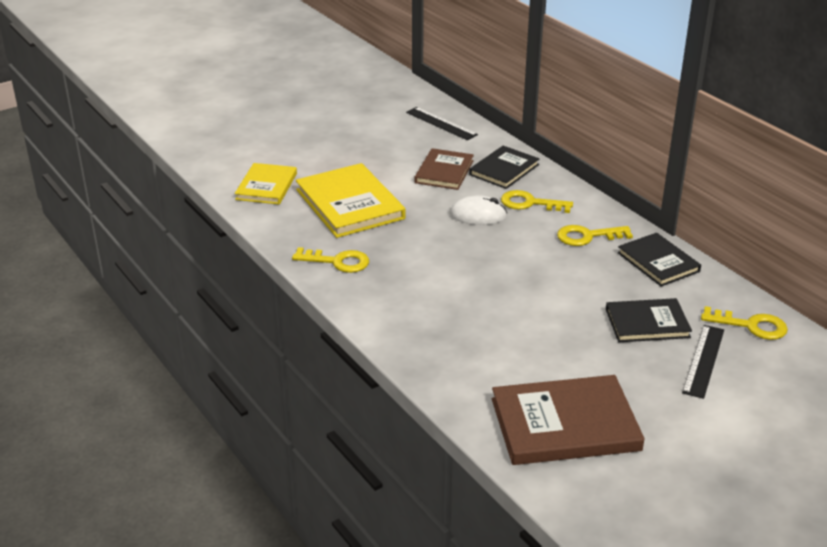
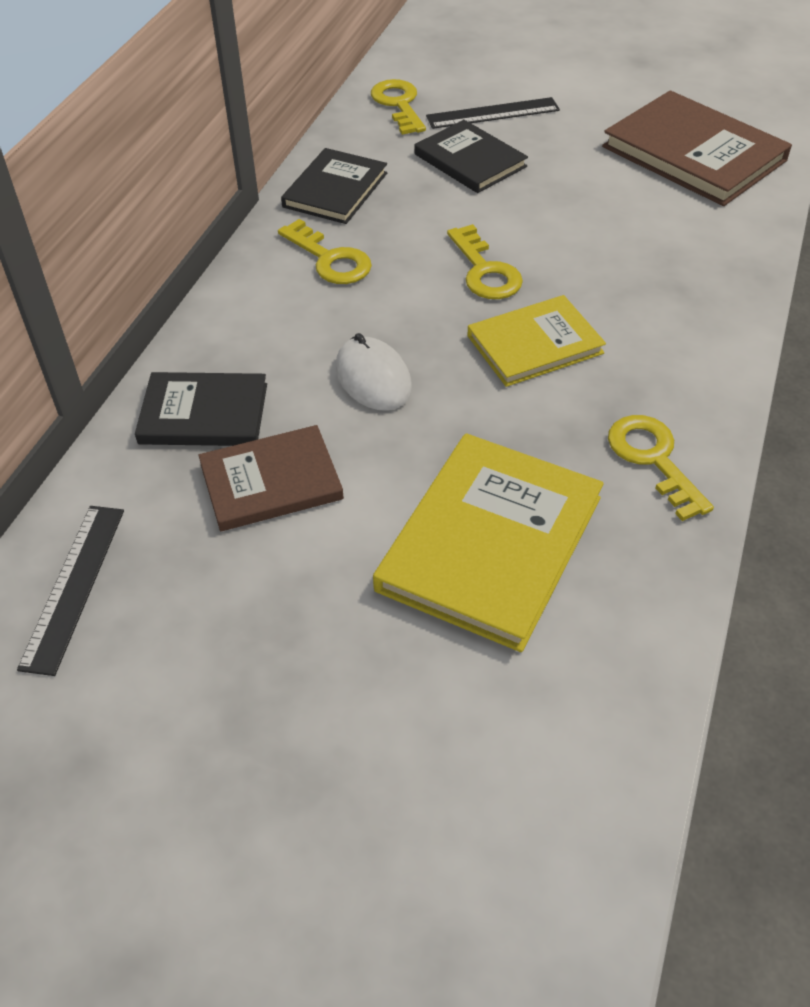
camera: 125 degrees left, 15 degrees up
yellow book [235,163,297,204] -> yellow book moved to [467,295,606,387]
yellow key [501,190,573,213] -> yellow key moved to [447,224,523,299]

